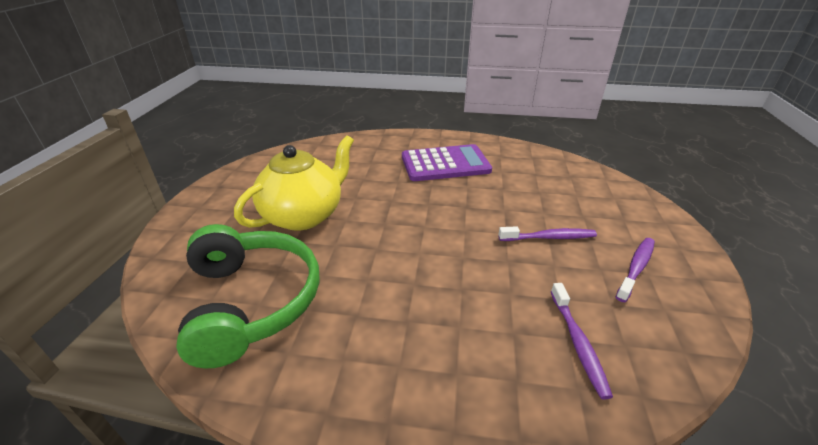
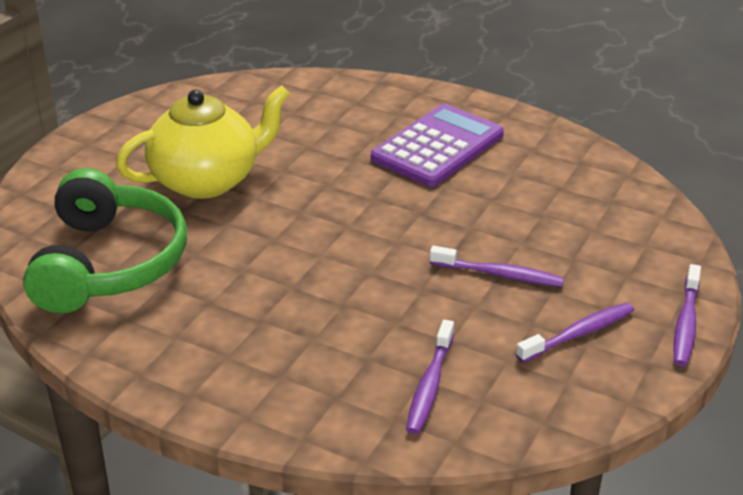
camera: 20 degrees right, 0 degrees up
purple calculator [402,144,492,181] -> purple calculator turned 60 degrees counterclockwise [371,104,504,187]
none -> purple toothbrush [673,264,701,366]

